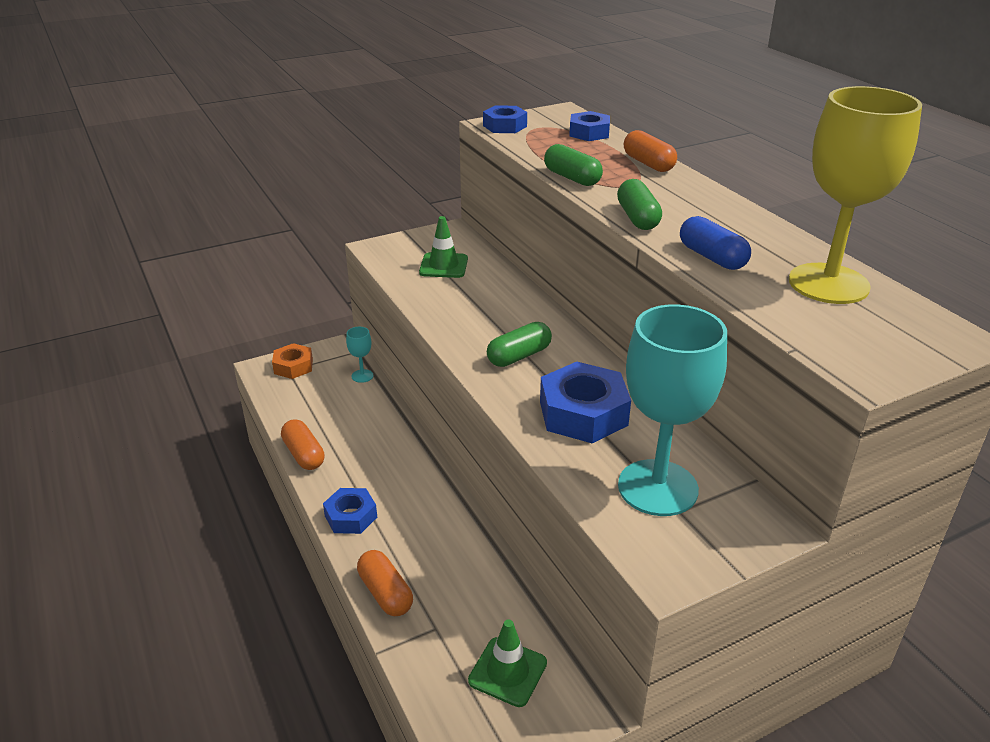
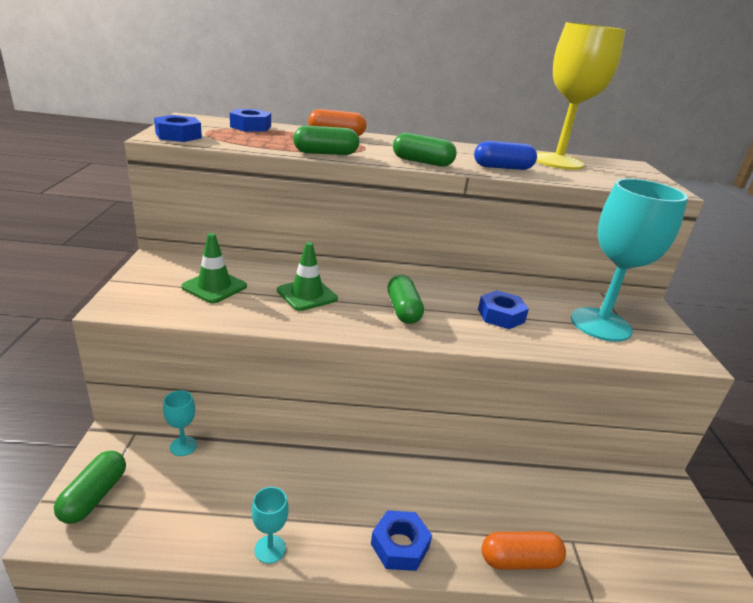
camera: 65 degrees left, 5 degrees down
orange nut [272,343,313,379] -> green capsule [54,451,126,524]
orange capsule [281,419,325,470] -> turquoise goblet [252,487,289,564]
green traffic cone [468,619,547,707] -> green traffic cone moved to [277,242,338,311]
blue nut [540,362,631,444] -> blue nut [478,290,529,329], size x0.61

